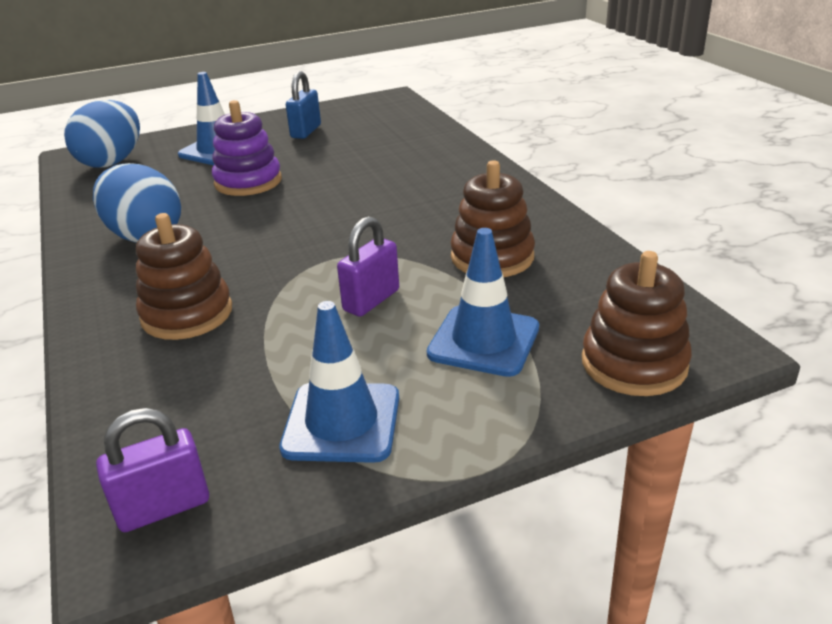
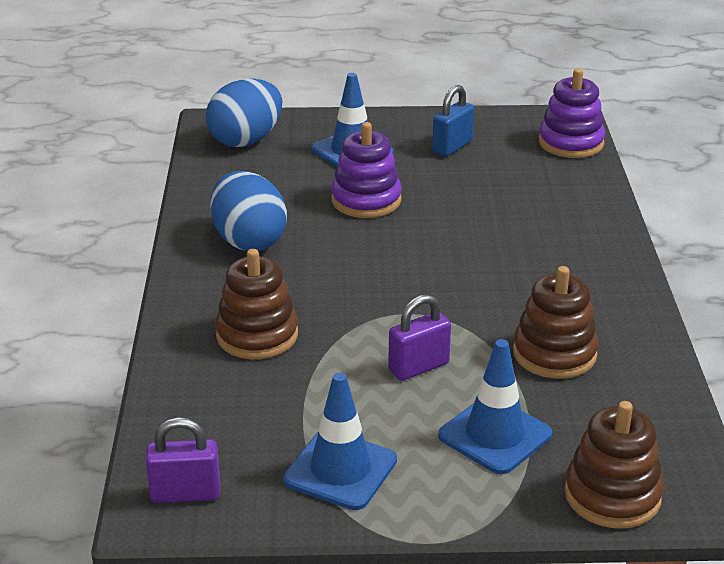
camera: 20 degrees right, 0 degrees up
none -> purple stacking toy [539,69,605,158]

